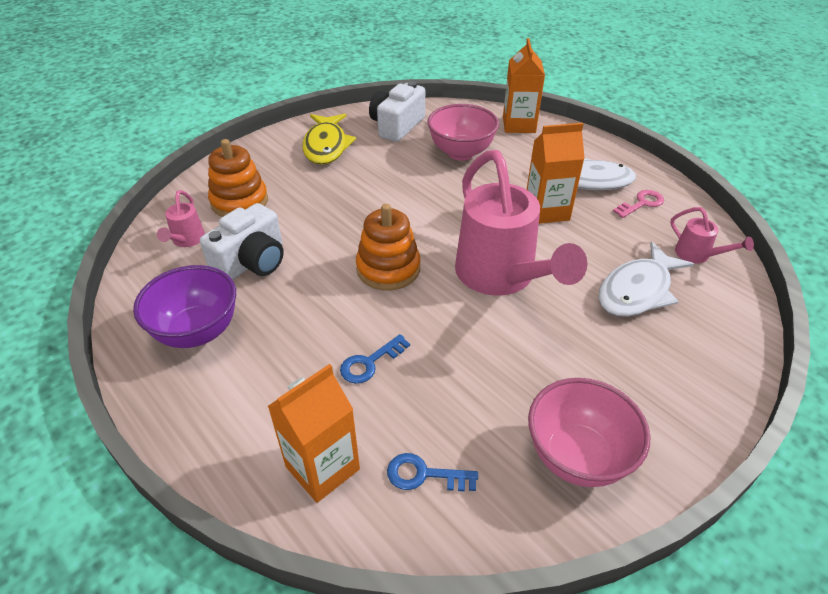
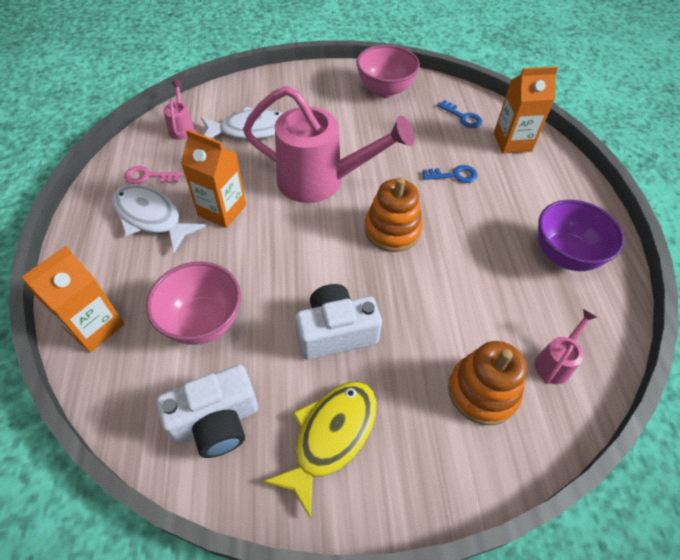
camera: 145 degrees left, 10 degrees up
white camera [200,203,284,280] -> white camera moved to [295,284,382,360]
pink watering can [455,150,588,296] -> pink watering can turned 90 degrees clockwise [243,86,414,203]

